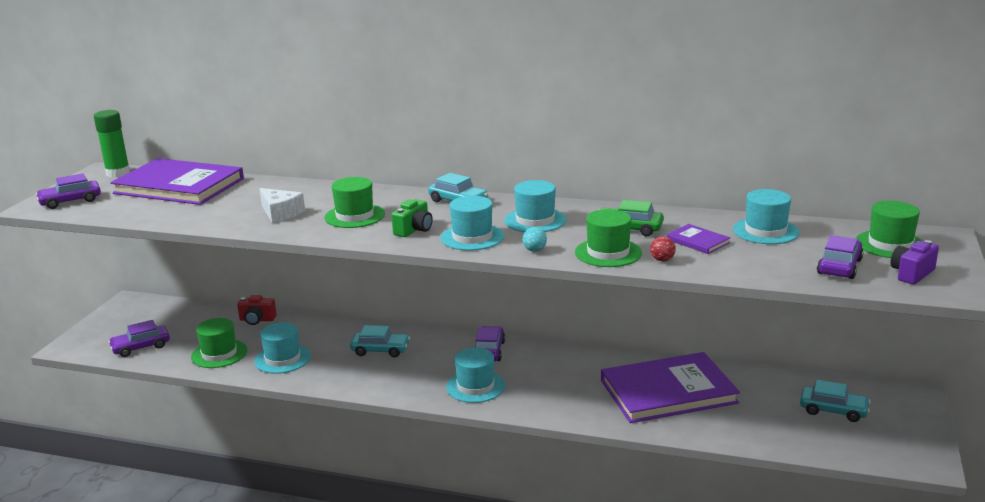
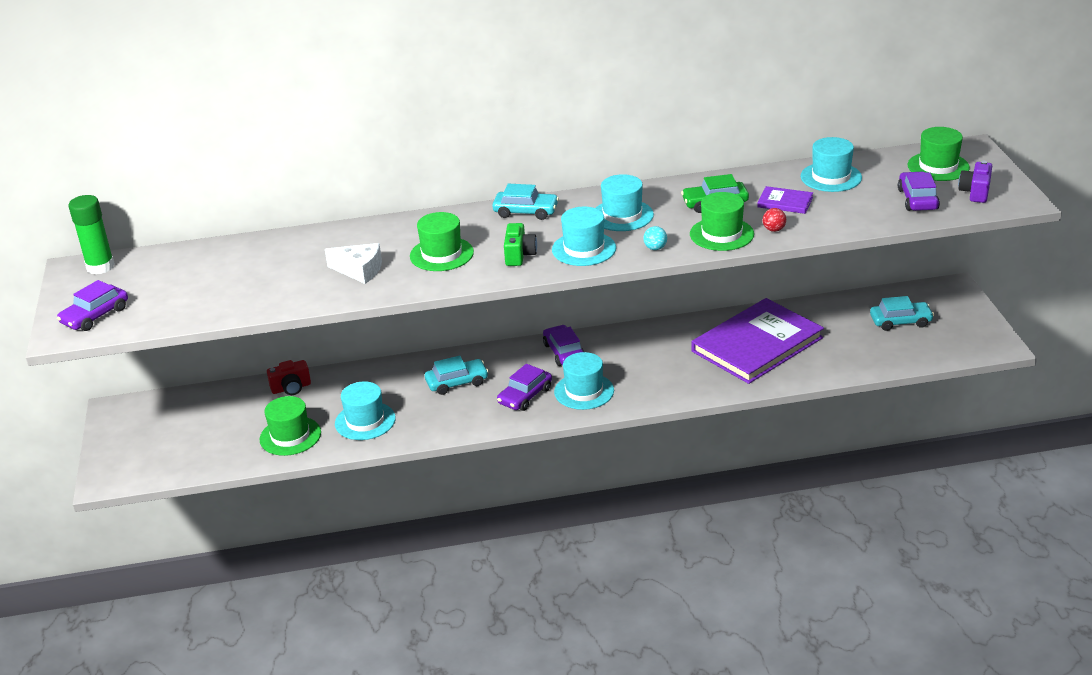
camera: 25 degrees left, 10 degrees up
purple car [108,320,170,357] -> purple car moved to [497,364,552,411]
purple book [111,158,244,205] -> none

